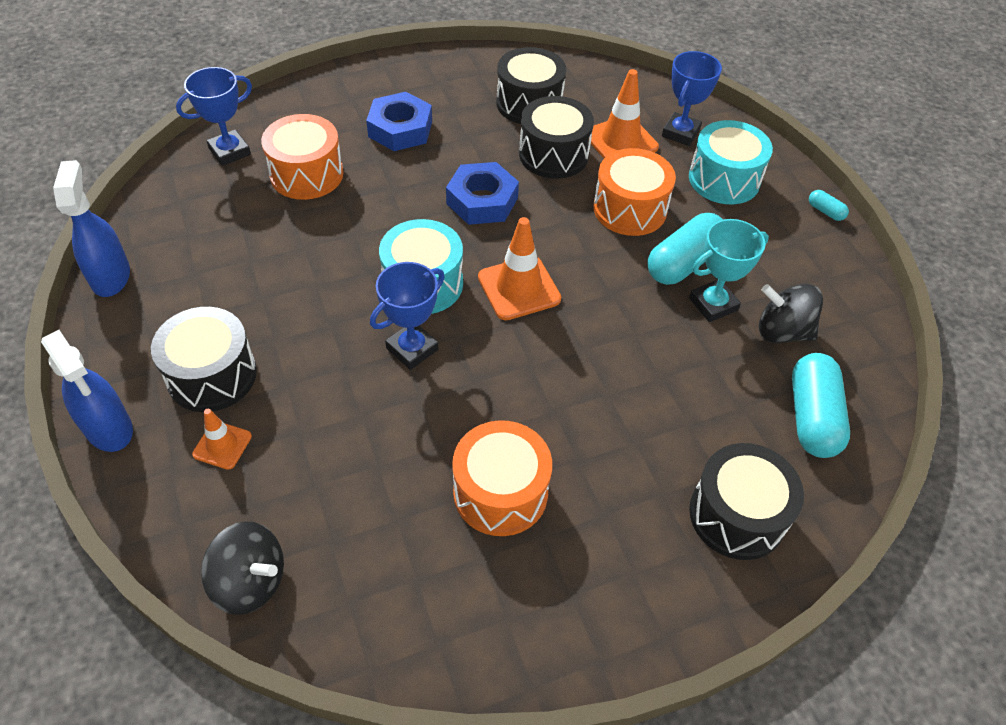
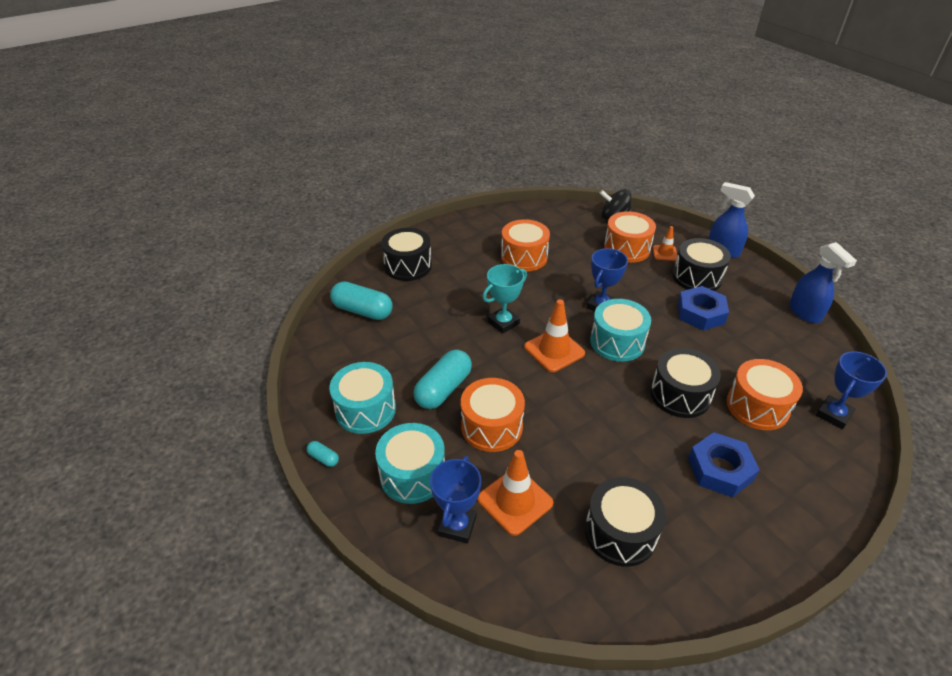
camera: 170 degrees right, 10 degrees down
blue nut [446,162,519,225] -> blue nut moved to [677,286,729,331]
black drum [519,96,594,179] -> black drum moved to [651,348,721,418]
turquoise trophy [689,219,769,322] -> turquoise trophy moved to [483,264,527,334]
black spinning top [759,284,823,343] -> none
turquoise capsule [792,353,850,458] -> turquoise capsule turned 60 degrees counterclockwise [330,281,393,320]
none -> turquoise drum [330,362,396,434]
none -> orange drum [604,211,656,263]

